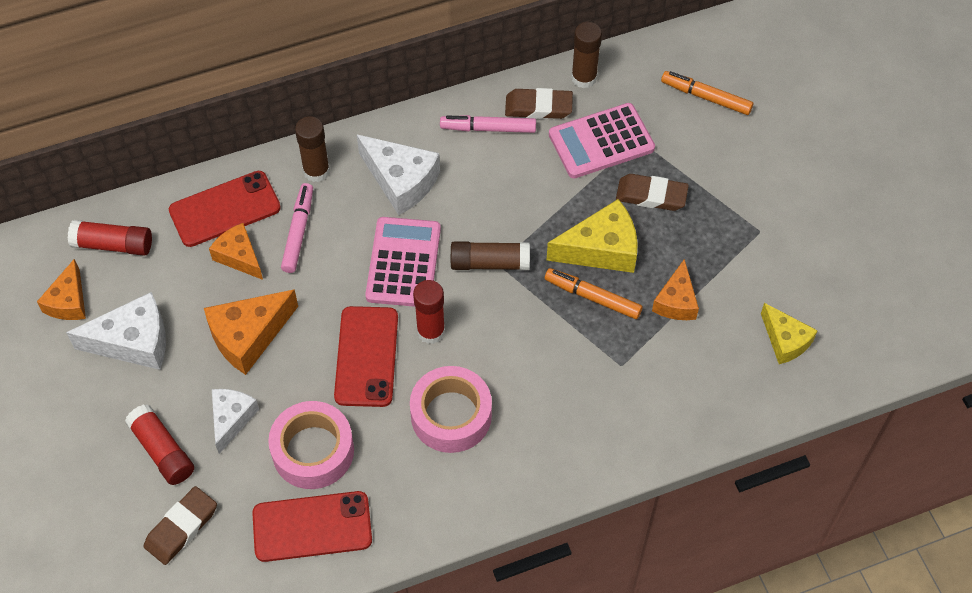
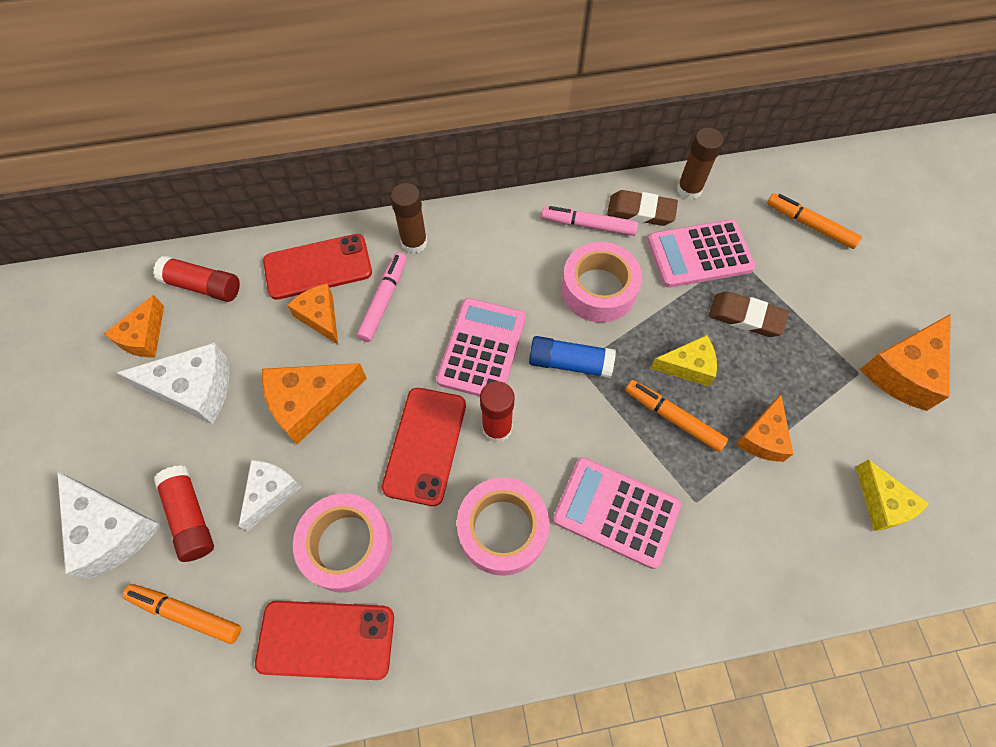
camera: 10 degrees right, 5 degrees up
brown eraser [144,486,217,565] -> orange marker [122,584,241,644]
white cheese [357,135,440,215] -> white cheese moved to [57,472,161,579]
brown glue stick [451,241,530,270] -> blue glue stick [529,336,616,378]
yellow cheese [547,199,638,273] -> yellow cheese [650,335,717,387], size x0.65
none -> pink calculator [553,457,681,569]
none -> pink tape [561,242,642,323]
none -> orange cheese [860,314,951,411]

